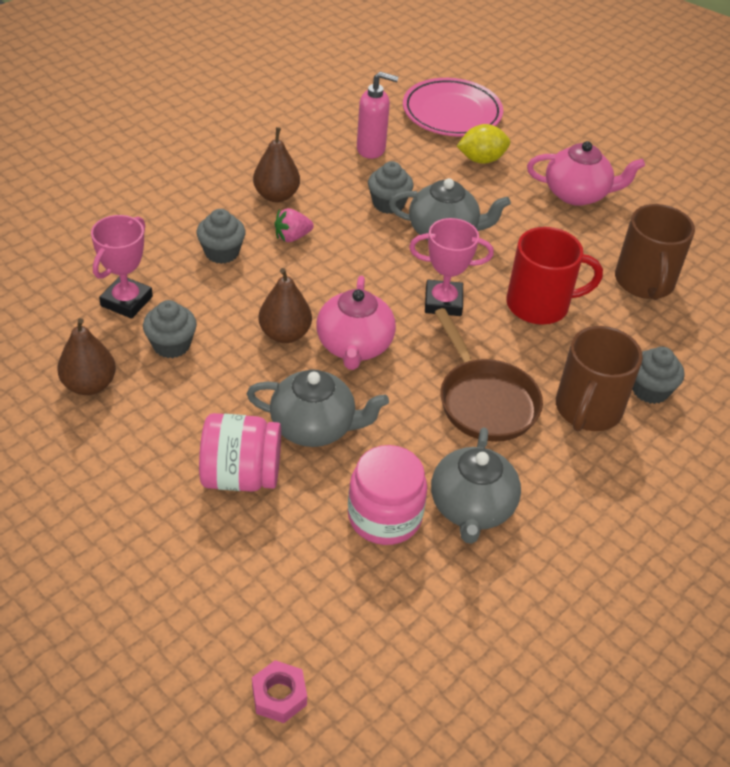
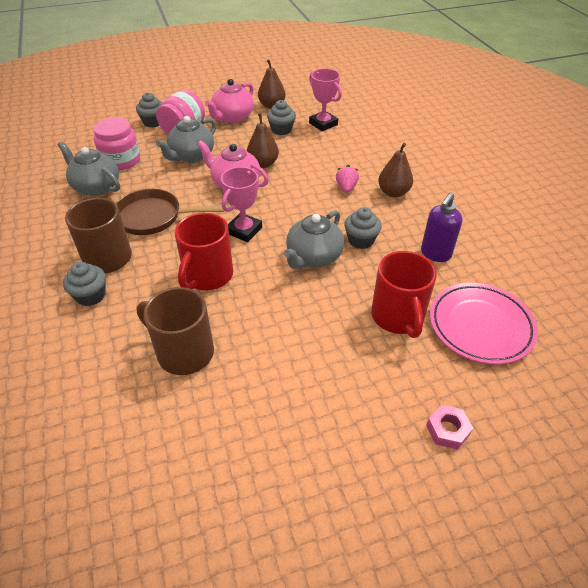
camera: 120 degrees right, 0 degrees up
grey cupcake [197,209,246,264] -> grey cupcake moved to [136,93,162,128]
pink nut [252,660,307,723] -> pink nut moved to [426,405,473,450]
pink soap dispenser [357,72,398,159] -> purple soap dispenser [421,192,462,262]
yellow lemon [457,124,510,164] -> red mug [371,251,437,338]
pink teapot [527,141,645,206] -> pink teapot moved to [205,79,254,123]

